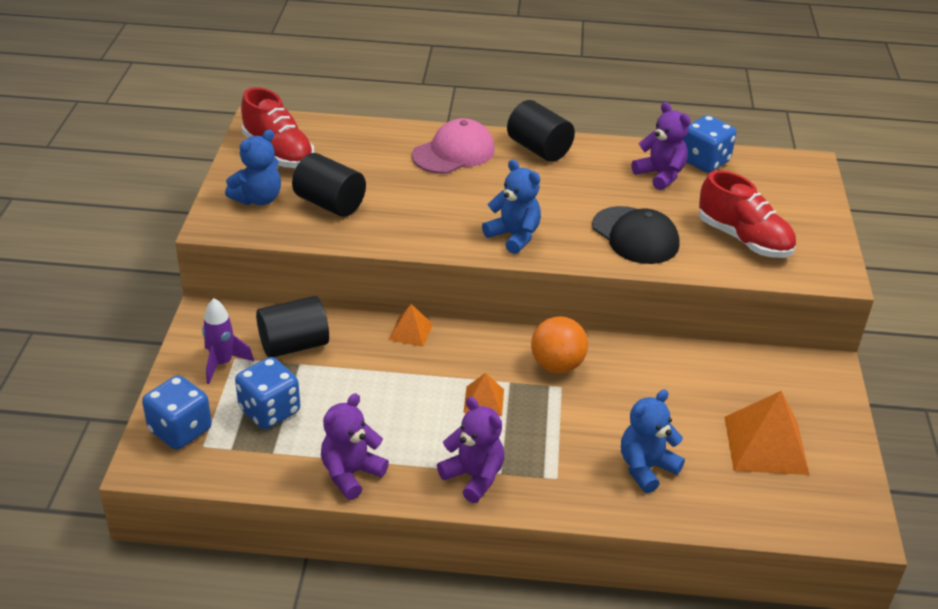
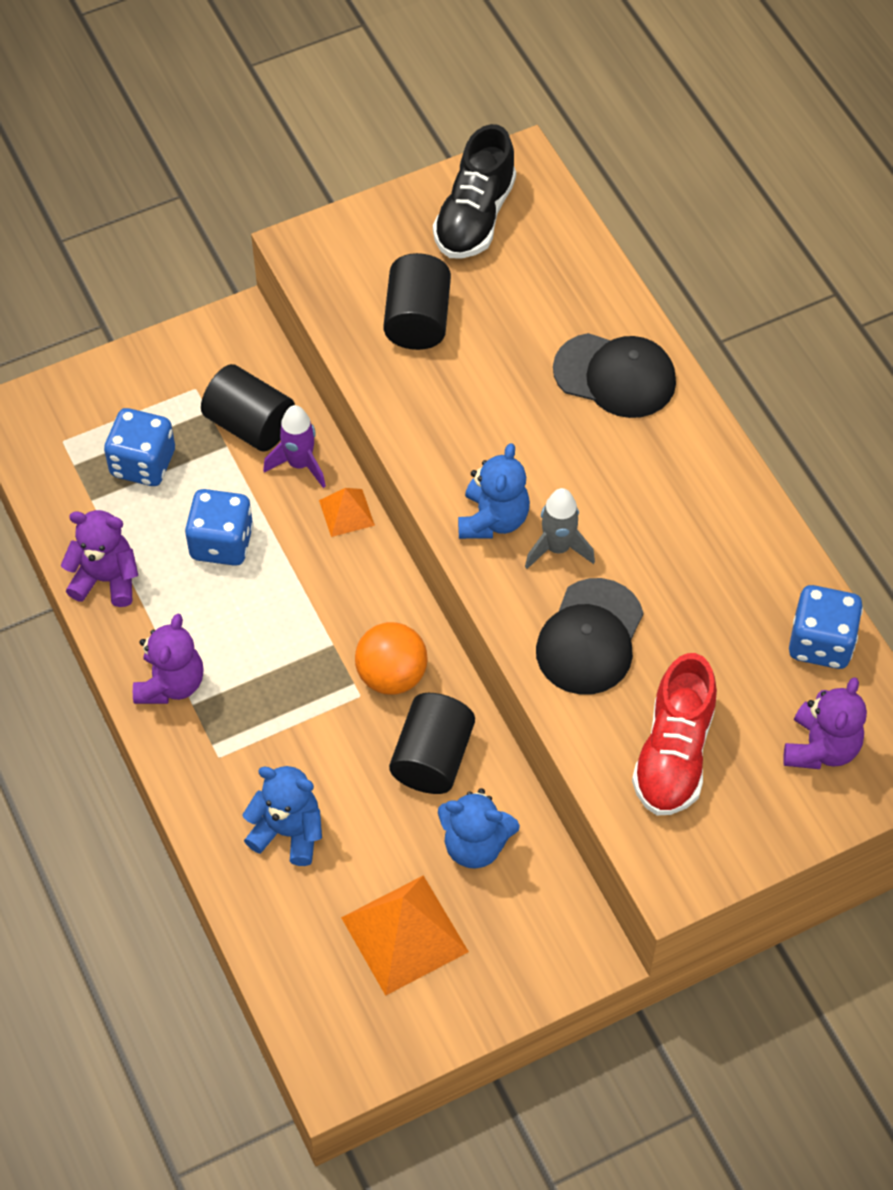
camera: 60 degrees right, 20 degrees up
blue dice [142,375,212,450] -> blue dice moved to [185,489,254,566]
purple rocket [202,298,254,384] -> purple rocket moved to [263,405,326,488]
blue teddy bear [225,130,281,205] -> blue teddy bear moved to [438,788,520,869]
red shoe [241,87,314,168] -> black shoe [433,124,516,259]
pink cap [412,118,495,174] -> black cap [553,333,676,418]
orange pyramid [464,373,504,416] -> none
black cylinder [507,100,575,162] -> black cylinder moved to [389,693,475,794]
purple teddy bear [631,102,690,190] -> purple teddy bear moved to [783,677,867,769]
none -> grey rocket [525,488,595,569]

